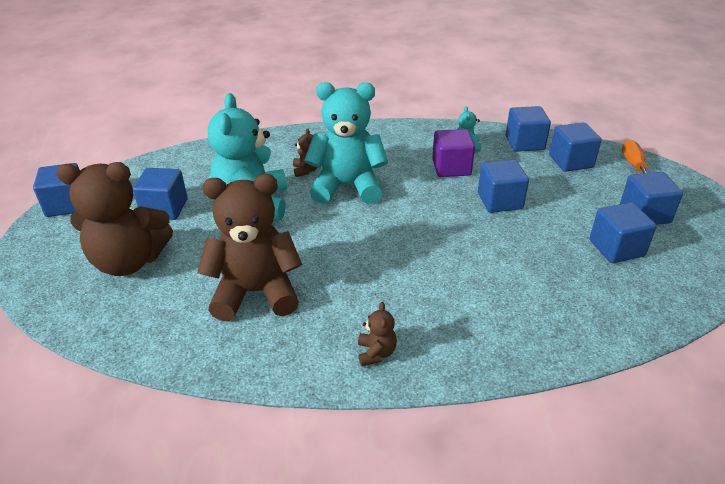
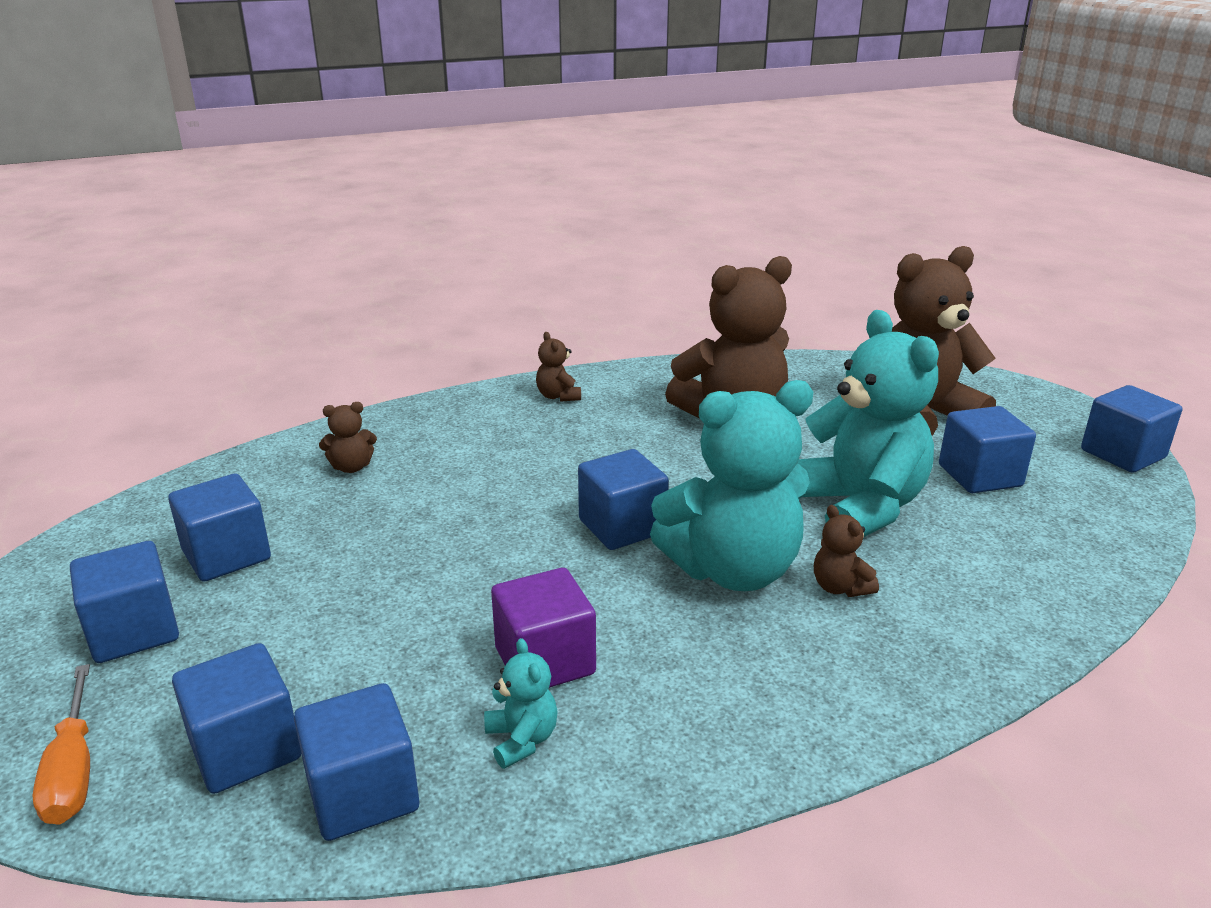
camera: 160 degrees right, 10 degrees down
blue cube [478,159,529,213] -> blue cube moved to [578,449,669,550]
none -> brown teddy bear [319,402,377,473]

